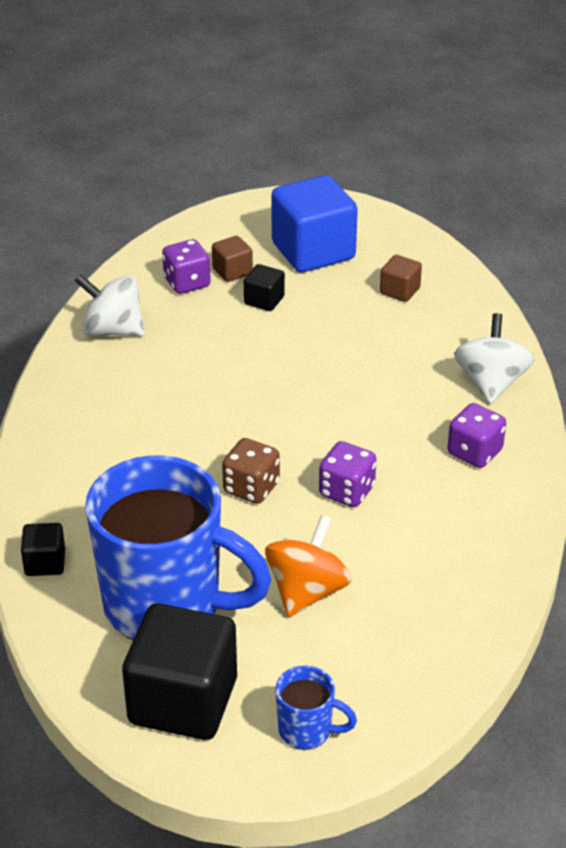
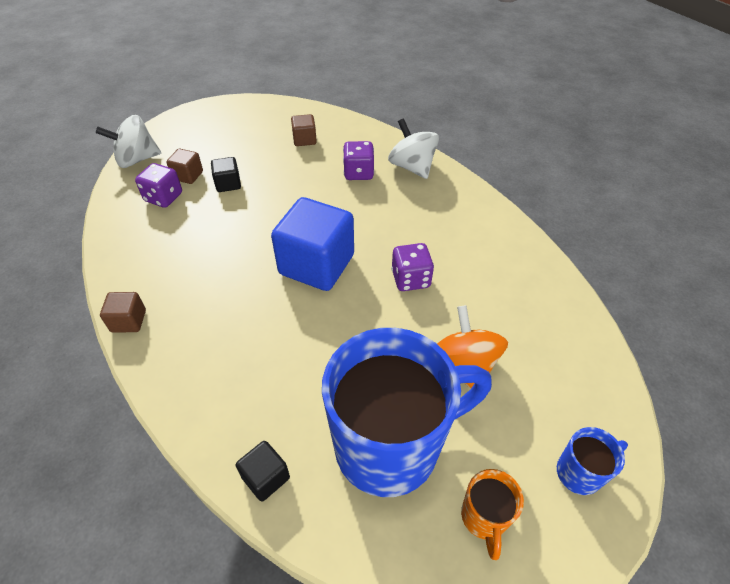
camera: 40 degrees left, 10 degrees up
white spinning top [75,274,145,336] -> white spinning top moved to [96,115,161,168]
black cube [122,603,237,740] -> orange mug [461,469,524,560]
brown dice [222,438,280,504] -> none
blue cube [271,175,358,272] -> blue cube moved to [271,197,354,291]
purple dice [447,403,506,468] -> purple dice moved to [343,141,374,180]
none -> brown cube [100,292,146,333]

